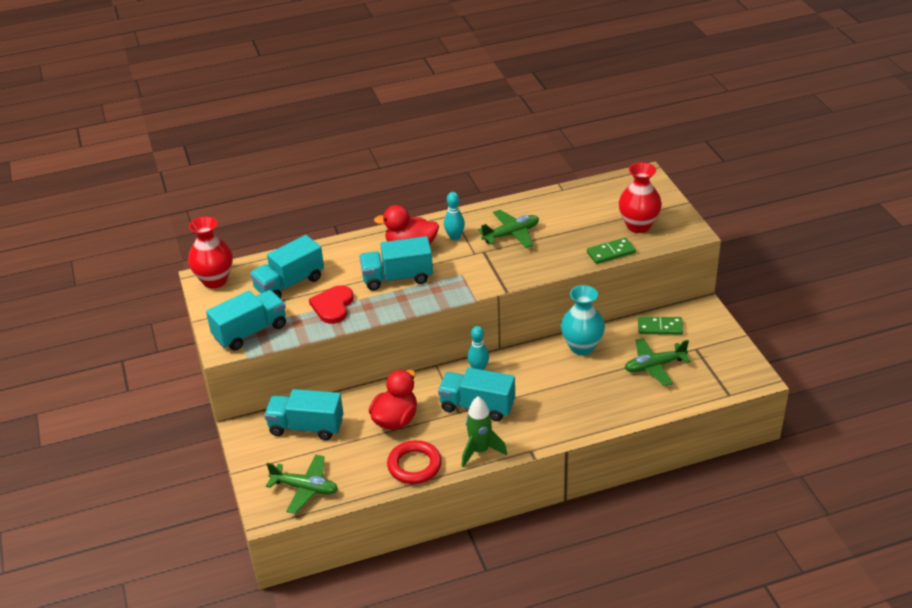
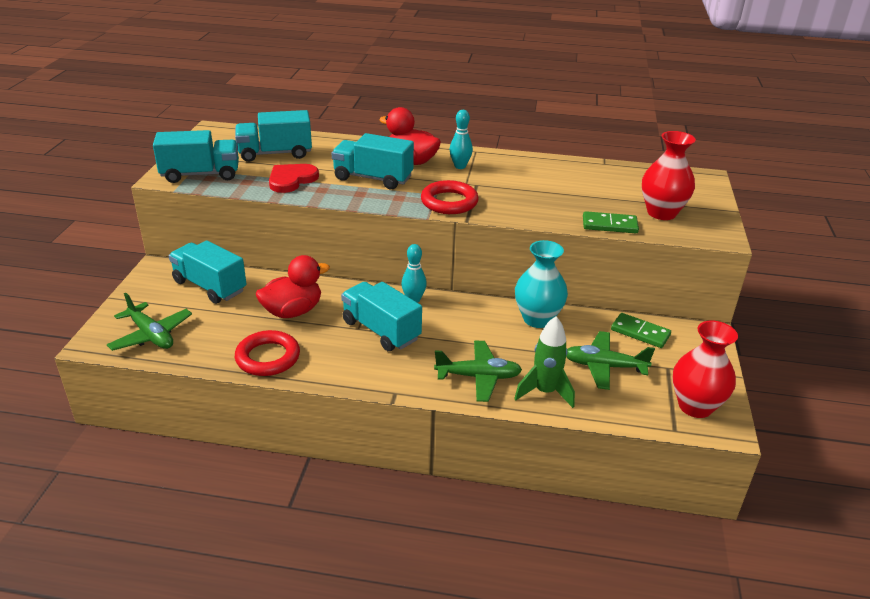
camera: 25 degrees right, 5 degrees down
red vase [188,216,233,288] -> red vase moved to [673,321,738,418]
green rocket [462,396,507,467] -> green rocket moved to [514,316,575,408]
green plane [478,210,539,248] -> green plane moved to [434,341,522,402]
none -> red ring [421,180,479,214]

